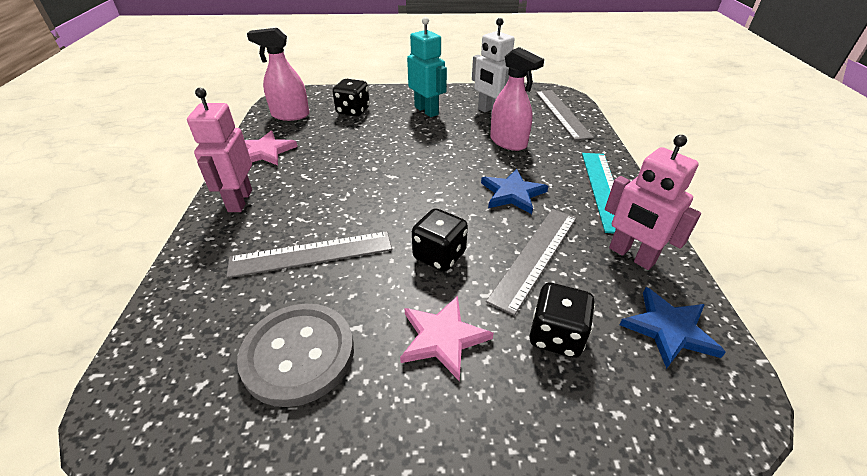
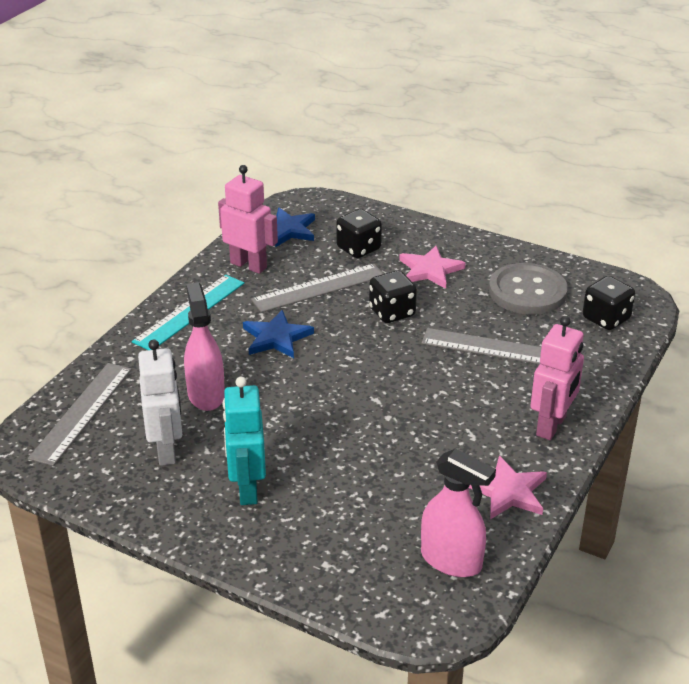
camera: 150 degrees left, 5 degrees down
black dice [333,79,370,116] -> black dice moved to [583,276,635,330]
pink robot [605,135,701,270] -> pink robot turned 45 degrees counterclockwise [218,165,278,274]

